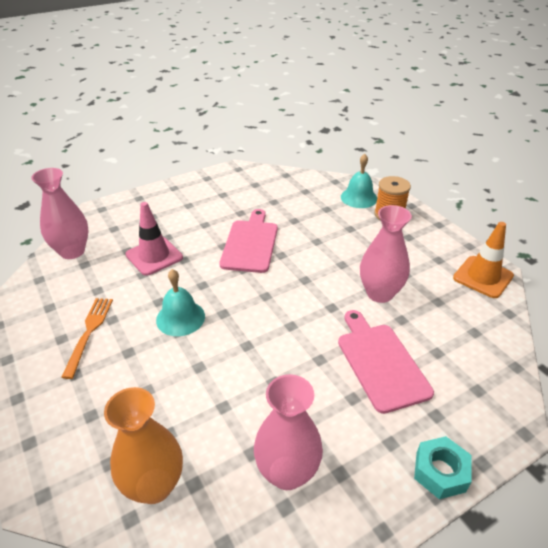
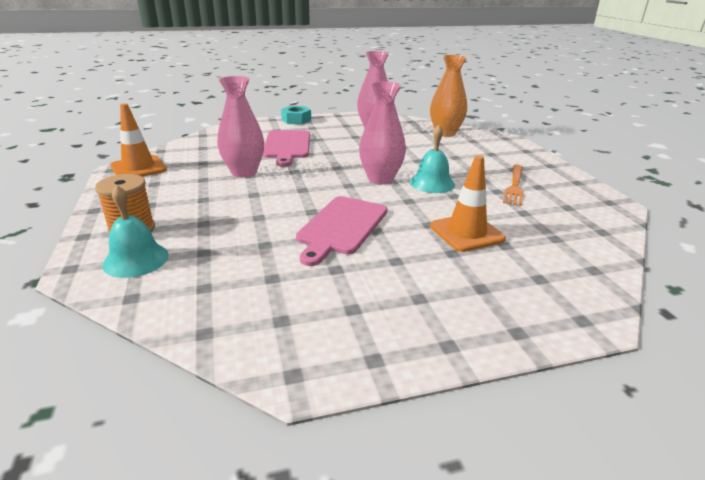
camera: 165 degrees left, 10 degrees down
pink vase [31,168,89,259] -> pink vase moved to [359,81,406,184]
pink traffic cone [126,202,183,276] -> orange traffic cone [430,155,506,252]

